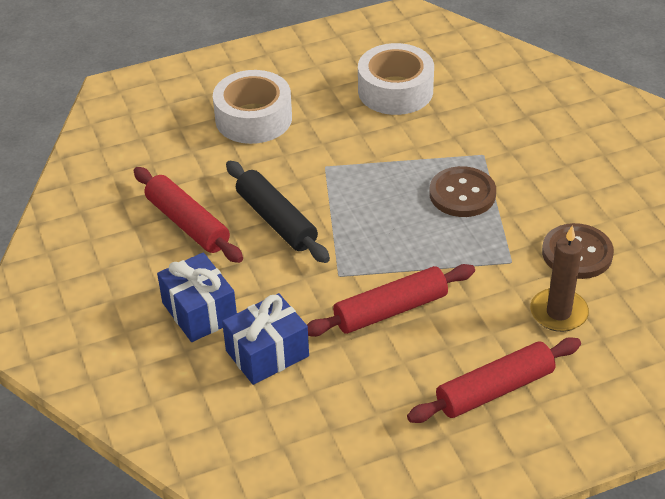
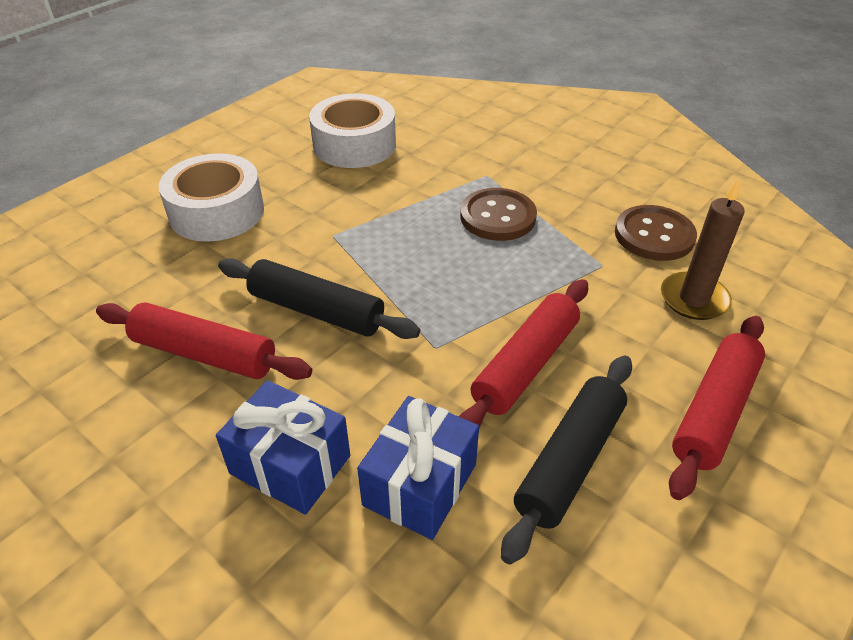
camera: 30 degrees left, 0 degrees up
none -> black rolling pin [501,355,632,565]

